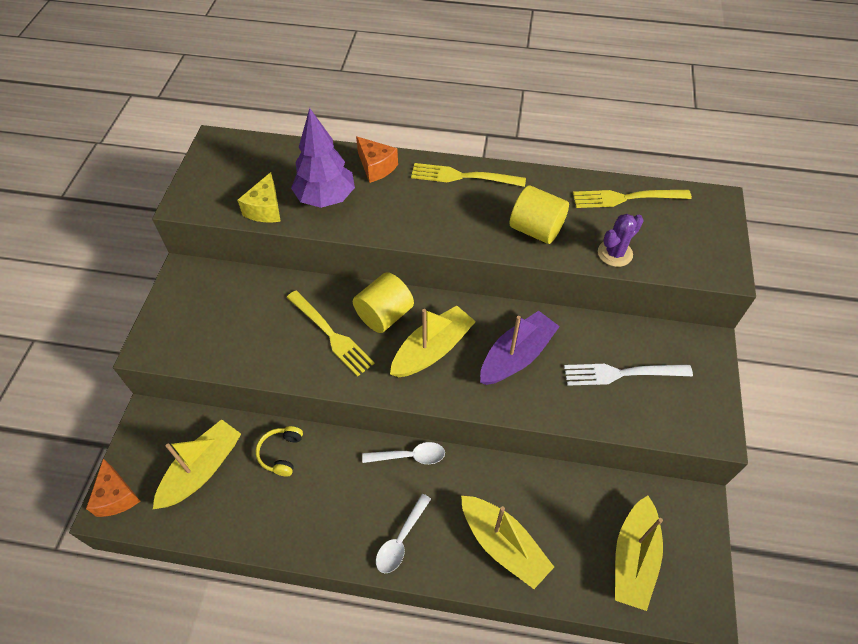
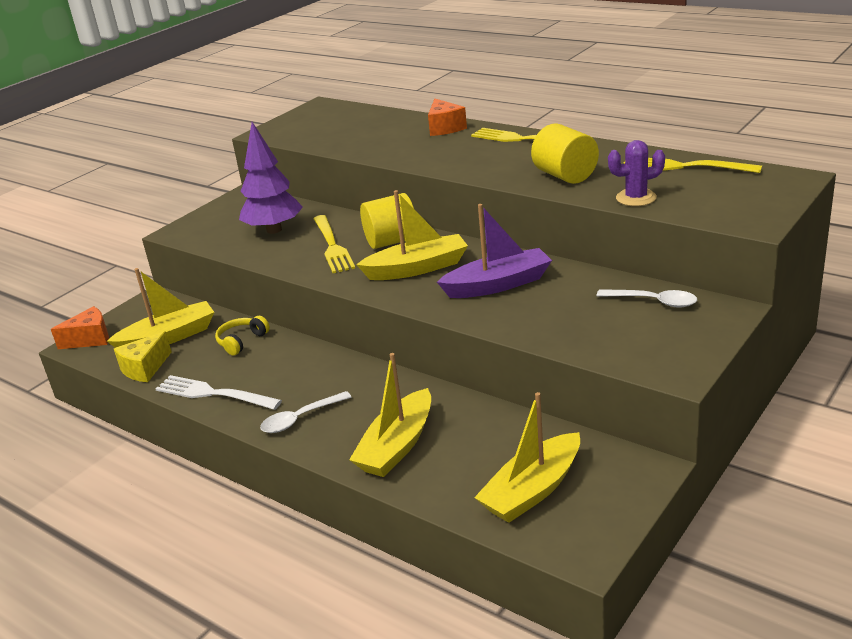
camera: 30 degrees right, 25 degrees down
orange cheese [86,458,140,517] -> orange cheese turned 120 degrees counterclockwise [51,306,109,349]
yellow cheese [237,172,281,222] -> yellow cheese moved to [114,331,172,382]
purple tree [291,108,355,208] -> purple tree moved to [239,122,303,234]
white spoon [362,442,445,464] -> white spoon moved to [597,289,697,308]
yellow boat [461,496,554,589] -> yellow boat turned 45 degrees clockwise [349,353,431,477]
white fork [564,364,693,386] -> white fork moved to [156,375,282,410]

